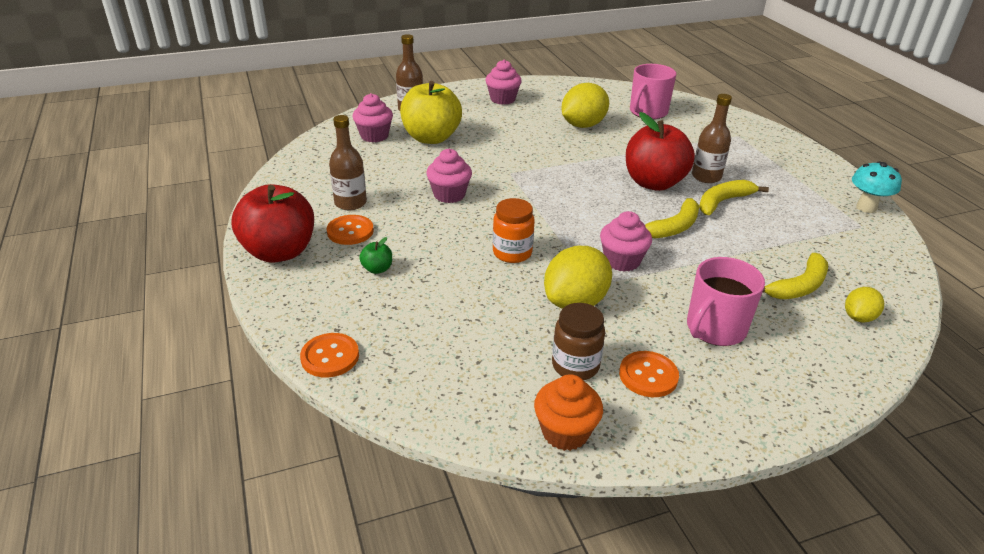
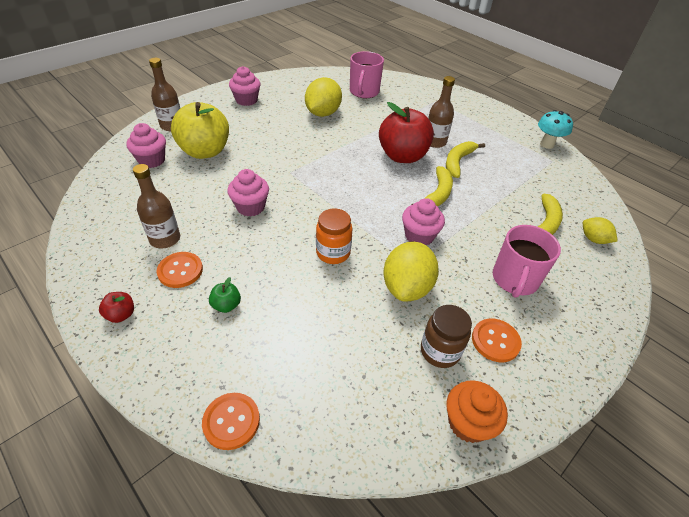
camera: 25 degrees left, 10 degrees up
red apple [231,184,314,263] -> red apple [99,292,134,323], size x0.41
yellow lemon [845,287,884,323] -> yellow lemon turned 60 degrees counterclockwise [583,217,618,244]

